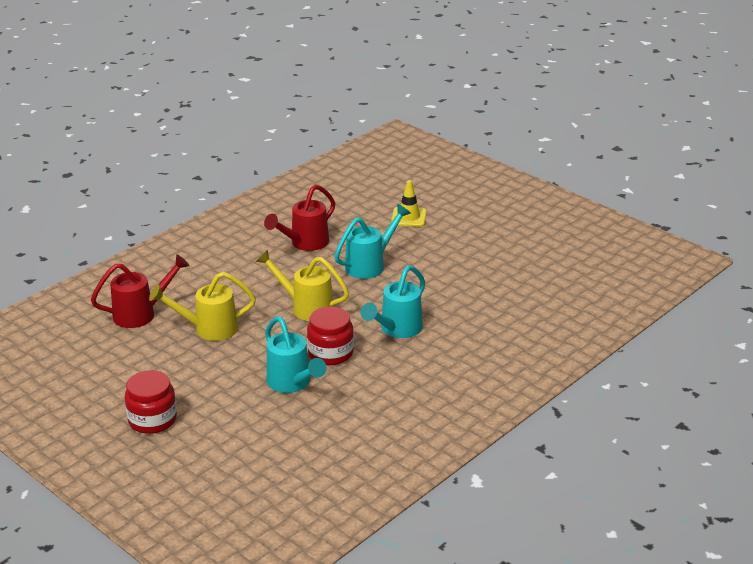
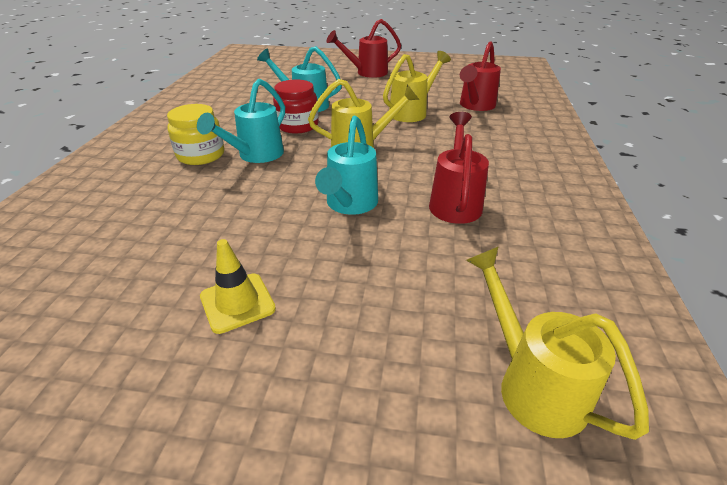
camera: 145 degrees right, 5 degrees up
red jar [125,370,177,434] -> red watering can [326,19,401,78]
turquoise watering can [361,265,425,338] -> turquoise watering can turned 150 degrees counterclockwise [197,79,285,163]
yellow traffic cone [391,180,427,227] -> yellow traffic cone moved to [200,239,276,334]
none -> yellow jar [167,104,224,165]
none -> yellow watering can [466,246,649,440]

